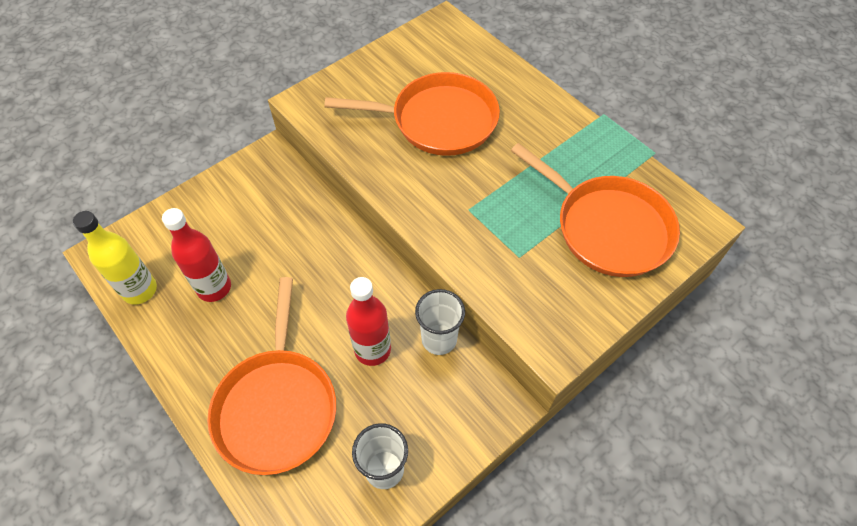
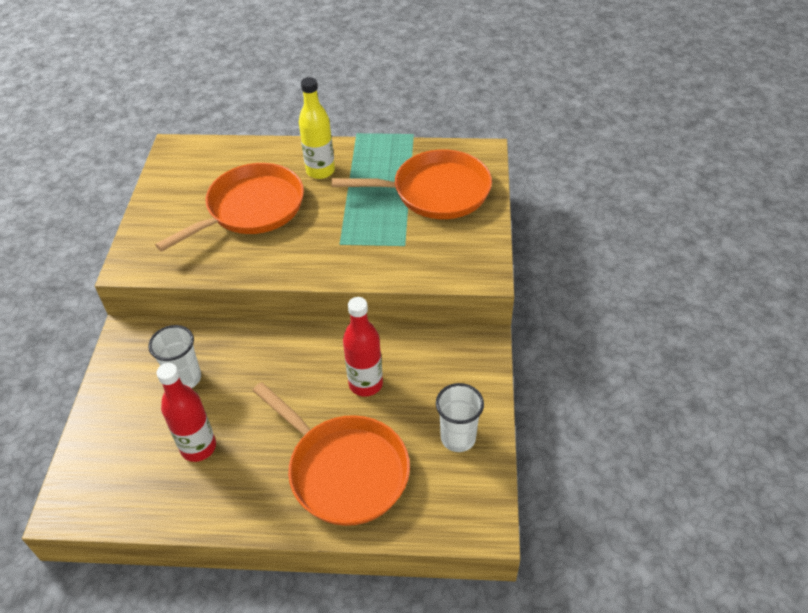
camera: 45 degrees left, 10 degrees down
yellow bottle [73,211,157,305] -> yellow bottle moved to [299,77,335,179]
white cup [415,289,465,355] -> white cup moved to [148,325,201,388]

